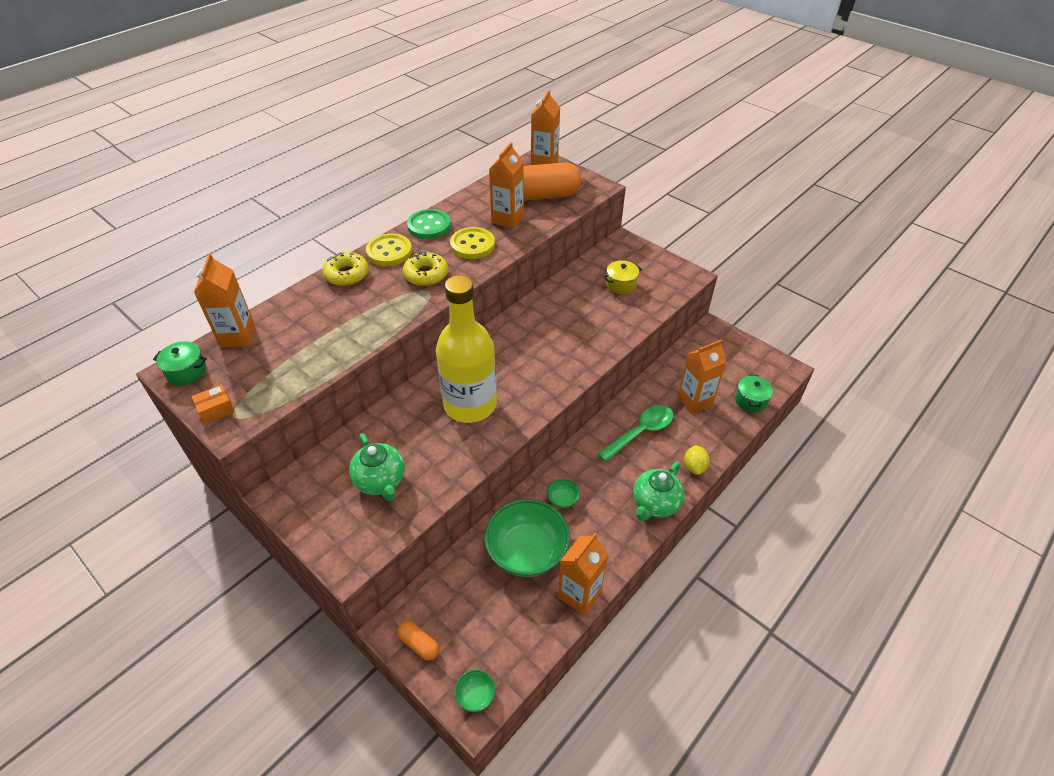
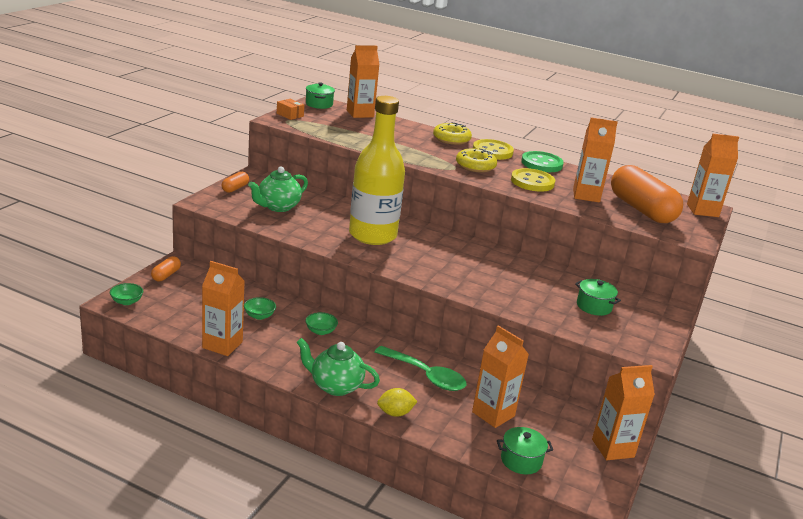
camera: 70 degrees right, 20 degrees down
green bowl [484,499,570,577] -> green bowl [244,297,276,320], size x0.42
yellow pot [603,260,642,294] -> green pot [575,279,621,316]
none -> orange capsule [222,172,249,193]
none -> orange carton [592,365,655,460]

